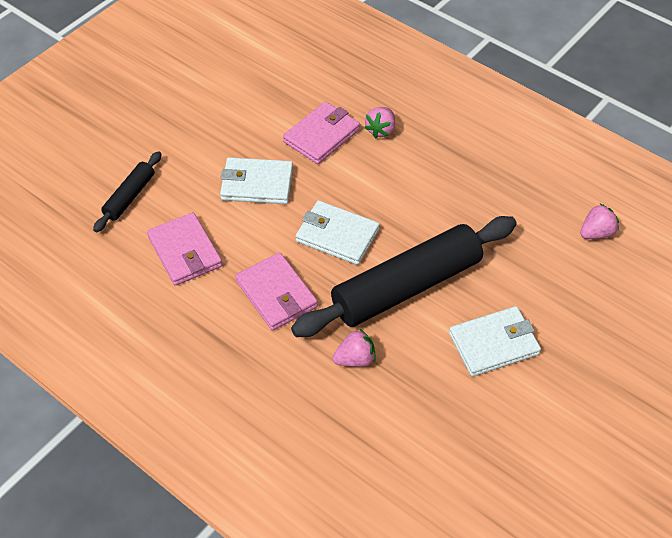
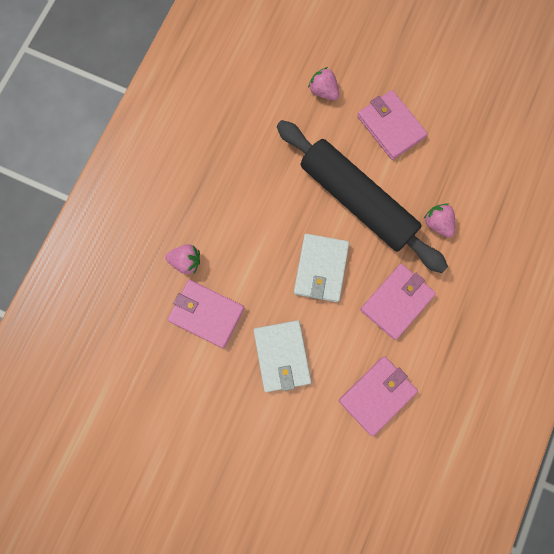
camera: 105 degrees left, 25 degrees up
black rolling pin [93,151,162,232] -> none
white wallet [449,306,541,377] -> pink wallet [357,90,428,160]
pink strawberry [580,204,619,239] -> pink strawberry moved to [308,67,340,101]

